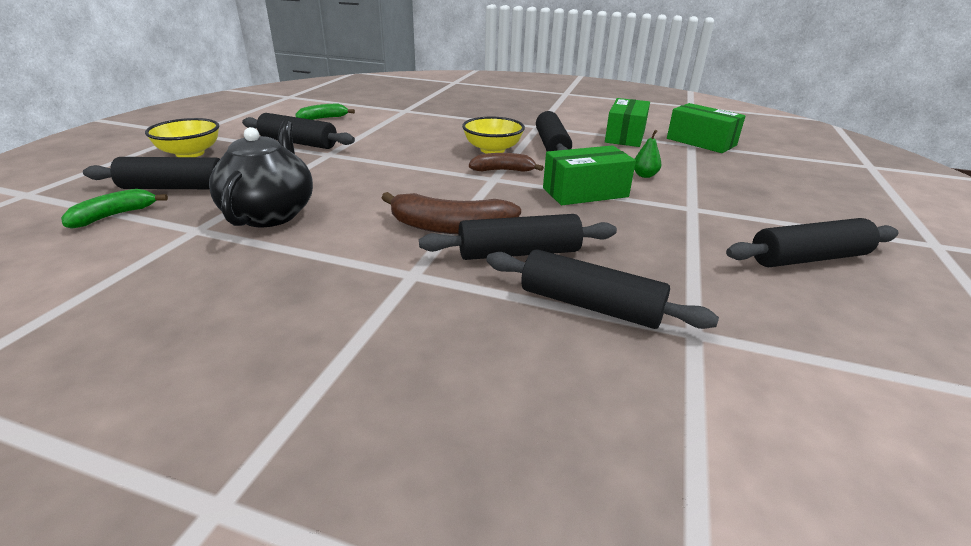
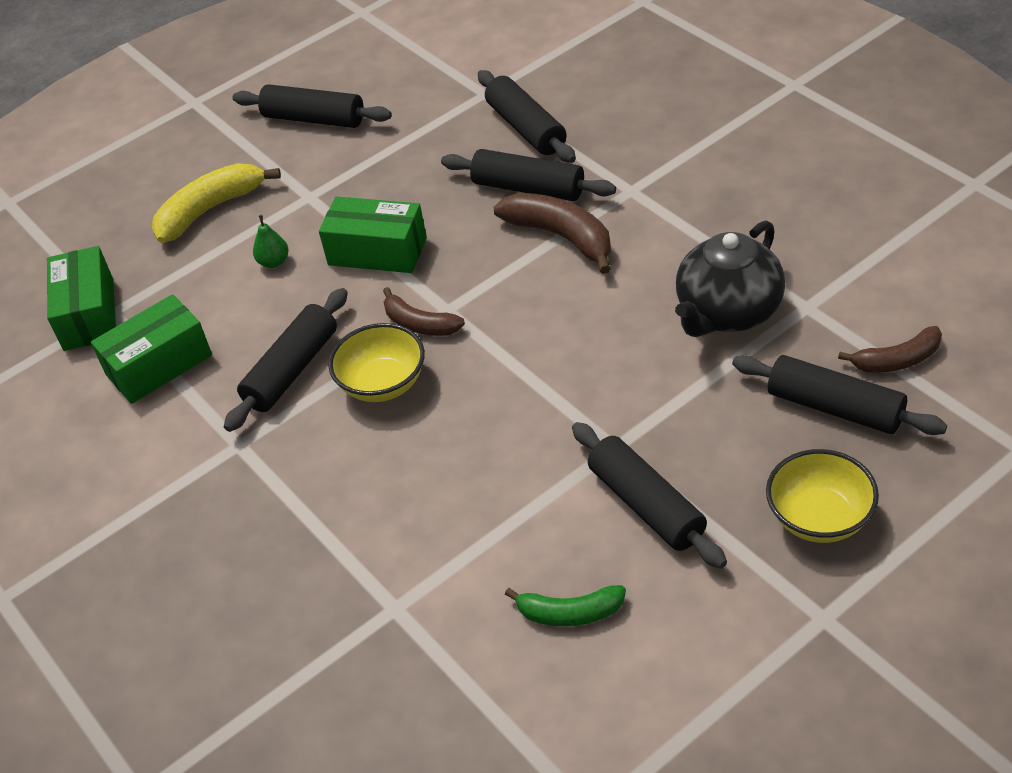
camera: 140 degrees left, 15 degrees up
green banana [61,189,168,229] -> brown banana [838,326,942,373]
none -> yellow banana [152,163,281,243]

